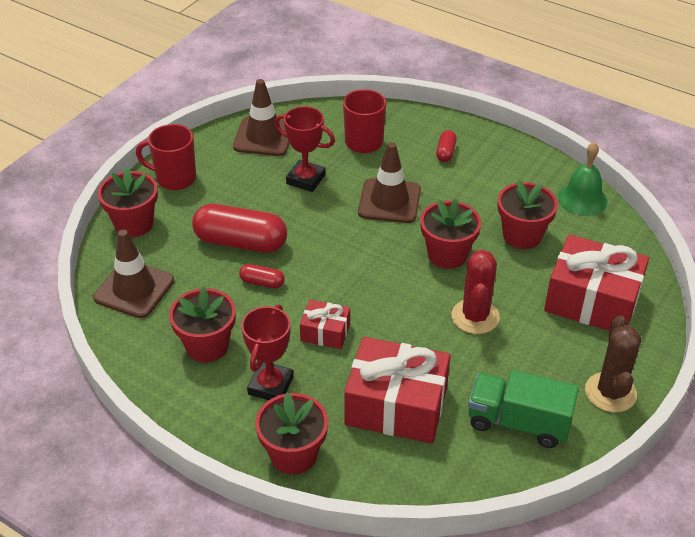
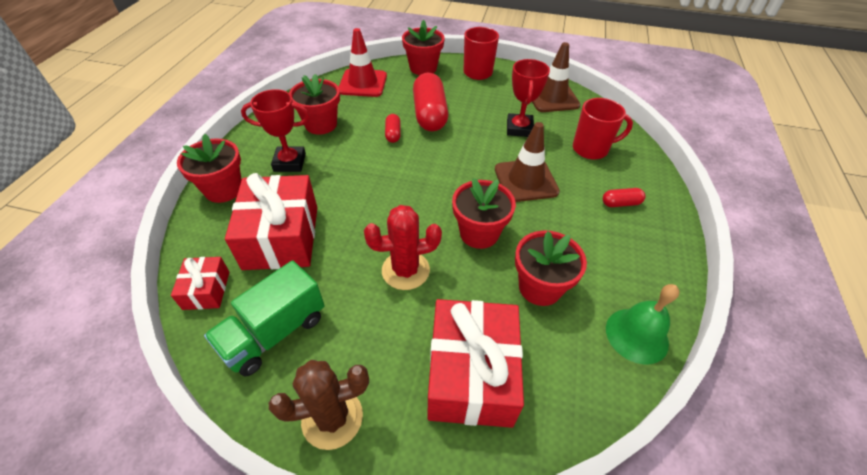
camera: 70 degrees right, 5 degrees up
brown traffic cone [93,229,174,318] -> red traffic cone [339,28,387,97]
red gift [300,300,350,349] -> red gift moved to [171,257,229,310]
green truck [468,370,579,448] -> green truck turned 135 degrees counterclockwise [204,260,325,376]

